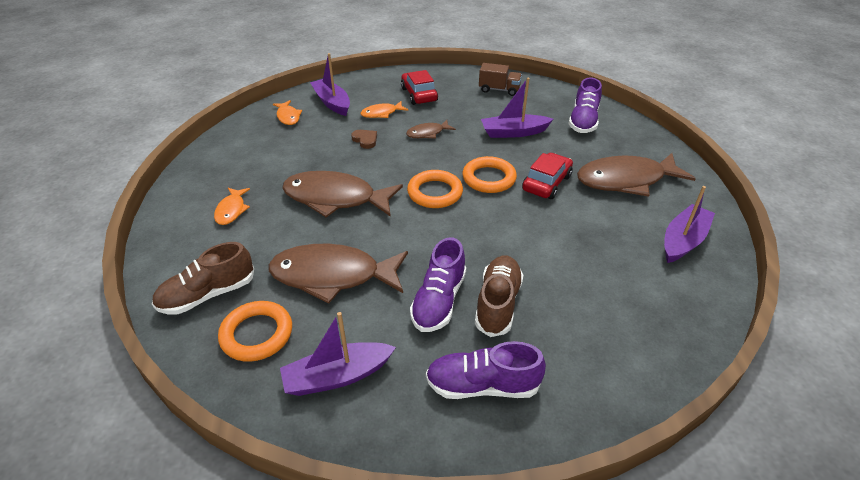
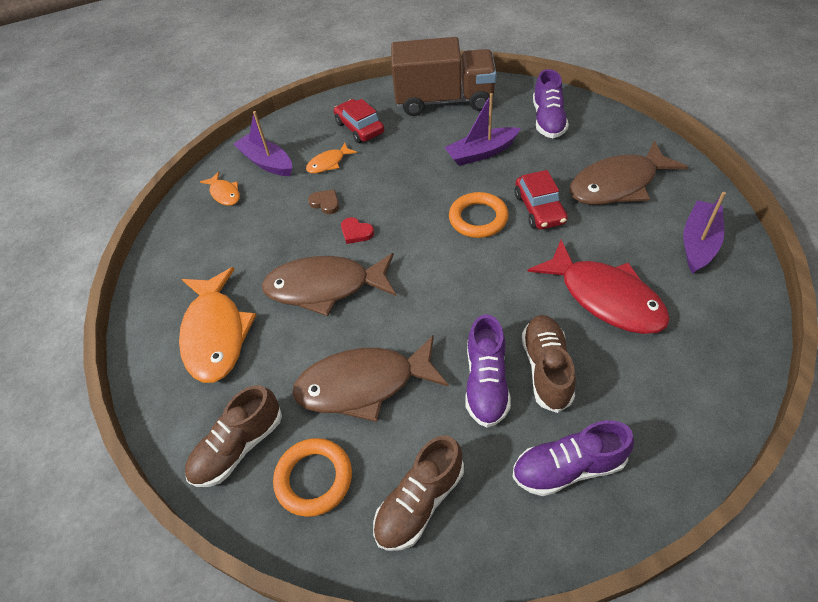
camera: 10 degrees left, 10 degrees up
orange fish [214,188,250,225] -> orange fish [179,267,256,383], size x2.08
purple boat [280,312,396,396] -> brown shoe [373,436,464,551]
brown fish [406,120,456,138] -> none
orange ring [407,170,463,208] -> none
brown truck [479,63,522,96] -> brown truck [391,37,496,116], size x2.14
red car [522,153,573,199] -> red car turned 150 degrees clockwise [514,170,568,229]
none -> red heart [341,217,374,244]
none -> red fish [528,240,670,334]

